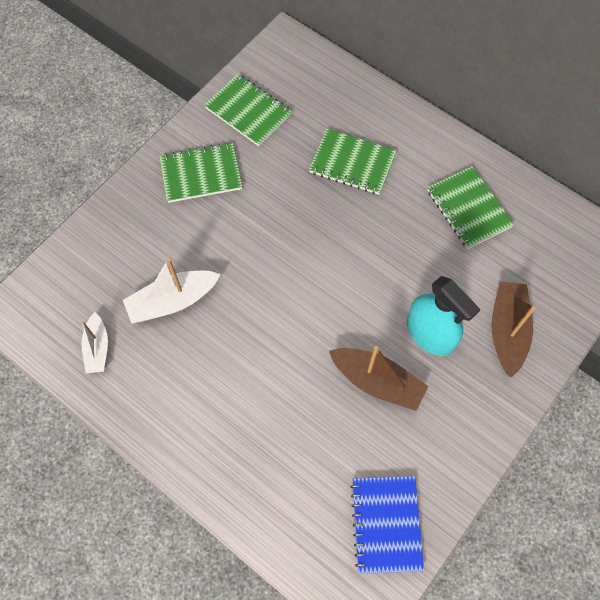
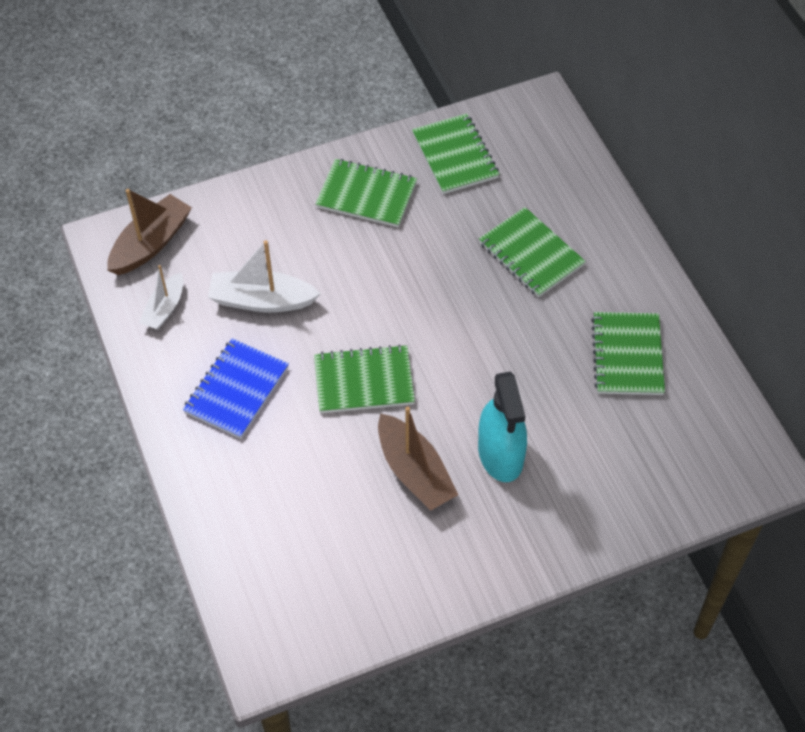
camera: 30 degrees right, 10 degrees down
blue notebook [350,476,424,574] -> blue notebook moved to [183,338,289,439]
brown boat [491,281,535,377] -> brown boat moved to [107,189,192,275]
none -> green notebook [314,344,415,413]

